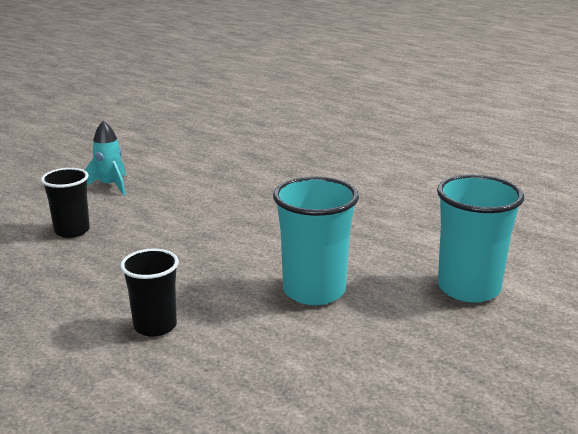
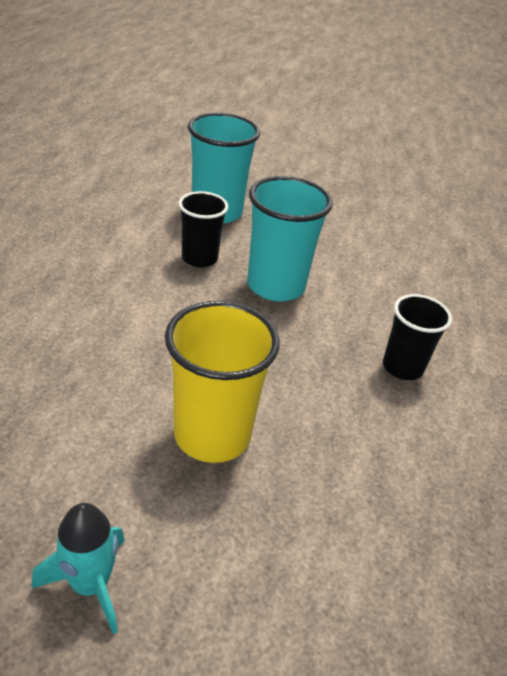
camera: 120 degrees left, 15 degrees up
black cup [41,168,90,238] -> black cup moved to [178,191,228,268]
none -> yellow cup [165,301,280,463]

